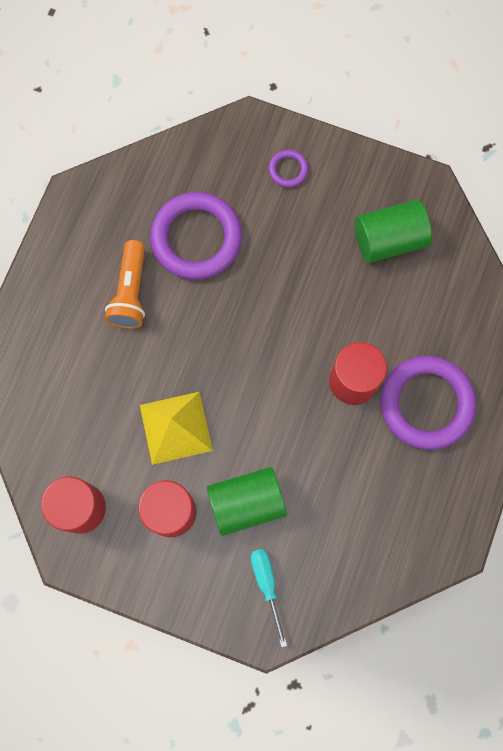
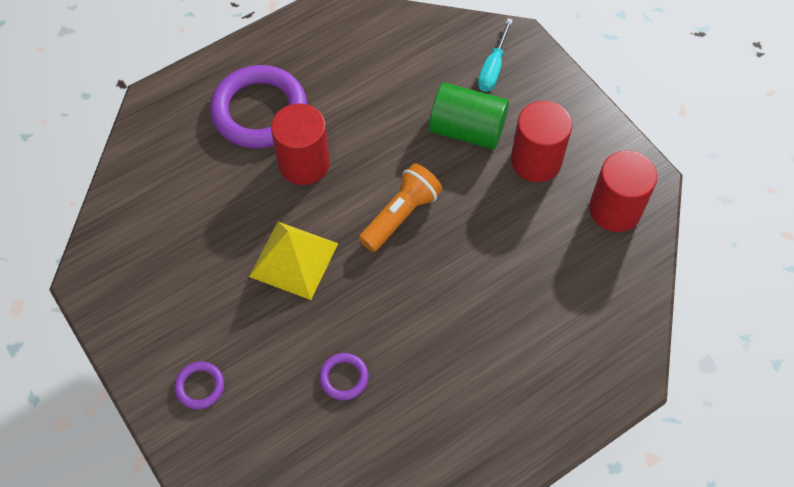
camera: 145 degrees left, 15 degrees down
orange flashlight [105,240,145,329] -> orange flashlight moved to [359,163,442,252]
yellow pyramid [140,392,213,465] -> yellow pyramid moved to [249,222,338,300]
purple ring [150,192,242,280] -> purple ring [319,353,369,400], size x0.45
green cylinder [355,200,432,263] -> none

